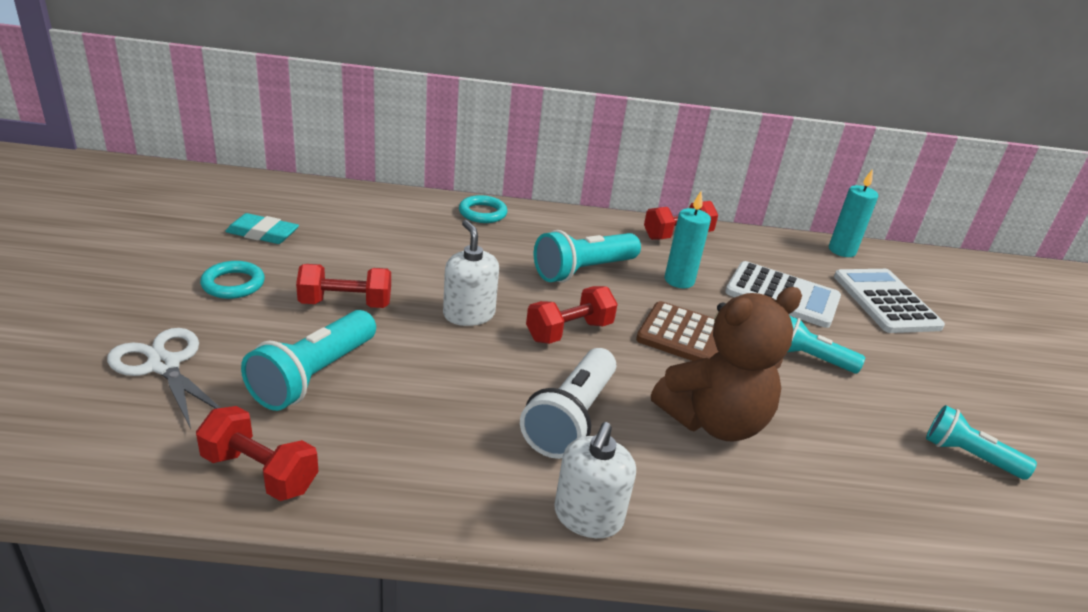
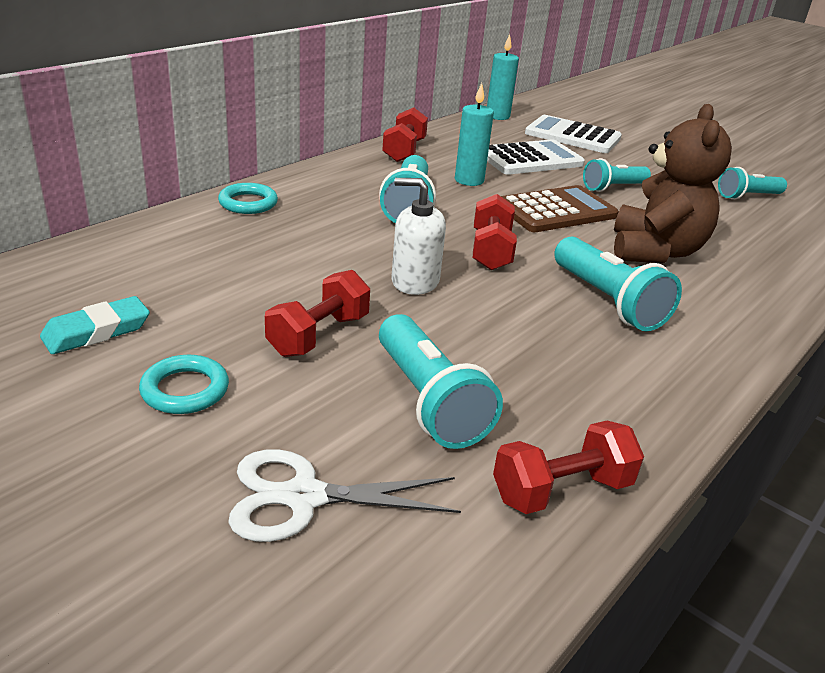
camera: 50 degrees left, 0 degrees up
white flashlight [520,348,616,459] -> turquoise flashlight [554,237,682,331]
white soap dispenser [554,422,636,538] -> none

